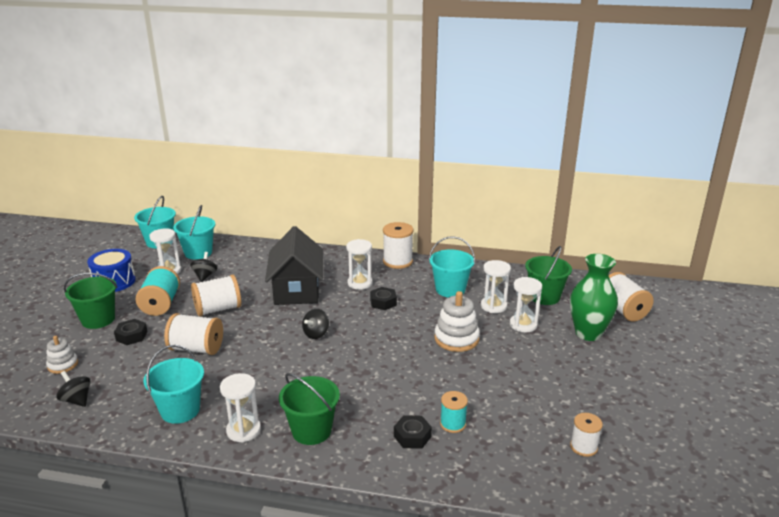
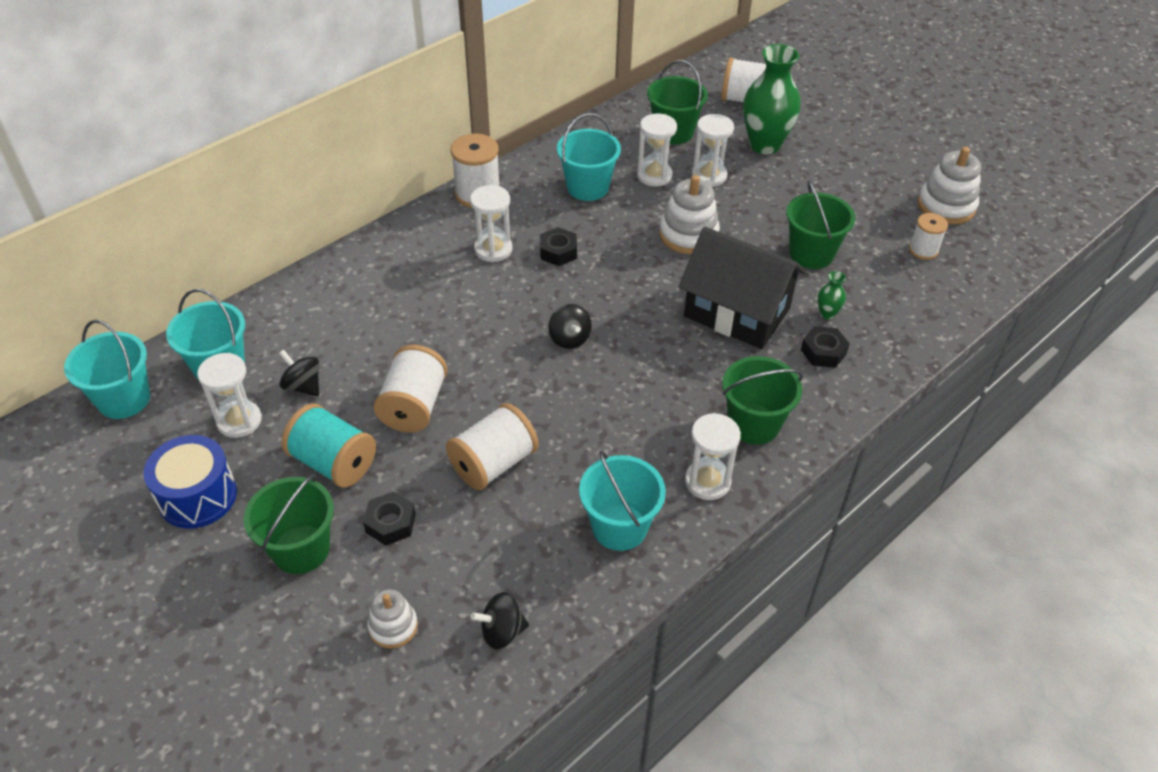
camera: 55 degrees left, 20 degrees up
black house [265,226,323,305] -> black house moved to [679,227,806,349]
turquoise spool [440,391,468,433] -> green vase [818,271,846,320]
none -> green bucket [786,181,855,269]
none -> white stacking toy [918,147,981,224]

